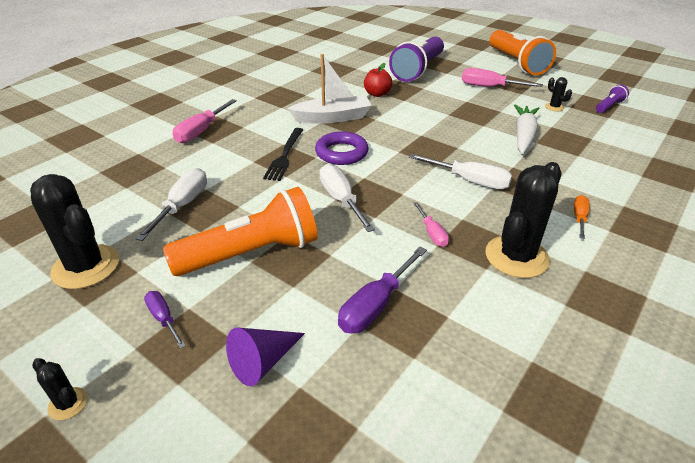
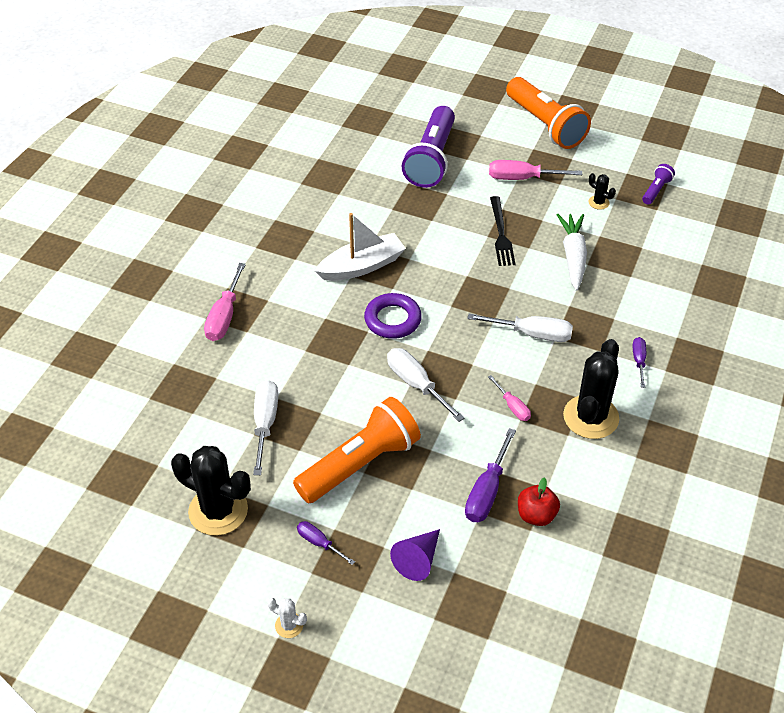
camera: 15 degrees left, 10 degrees up
black cactus [32,358,88,420] -> white cactus [267,598,307,638]
black fork [263,128,303,181] -> black fork moved to [490,196,515,266]
red apple [364,63,392,97] -> red apple moved to [518,477,560,526]
orange screwdriver [574,195,590,239] -> purple screwdriver [633,337,646,388]

